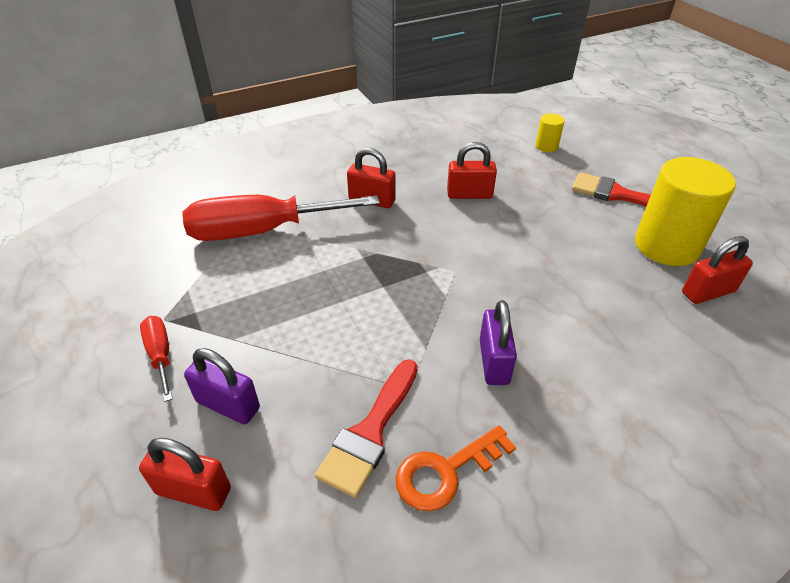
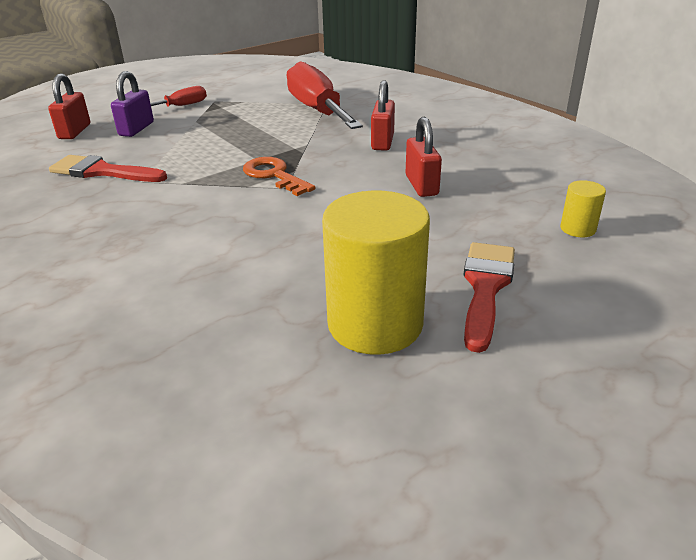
camera: 80 degrees right, 10 degrees down
orange key [395,425,516,511] -> orange key moved to [243,157,315,196]
purple padlock [480,300,517,385] -> none
red padlock [682,236,753,304] -> none

